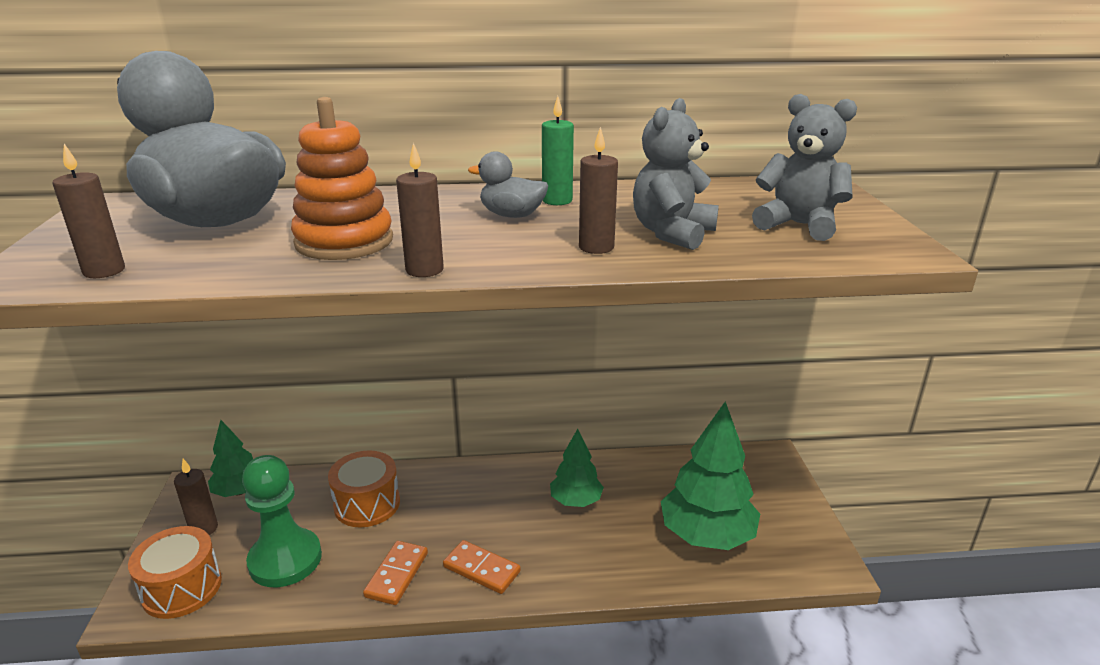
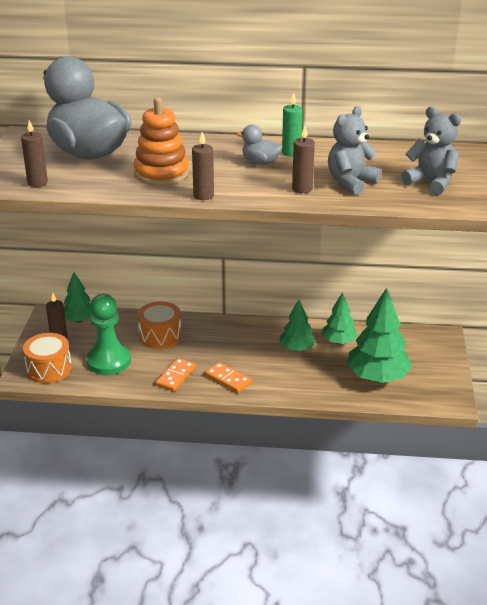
camera: 10 degrees right, 5 degrees up
none -> green tree [322,292,358,344]

